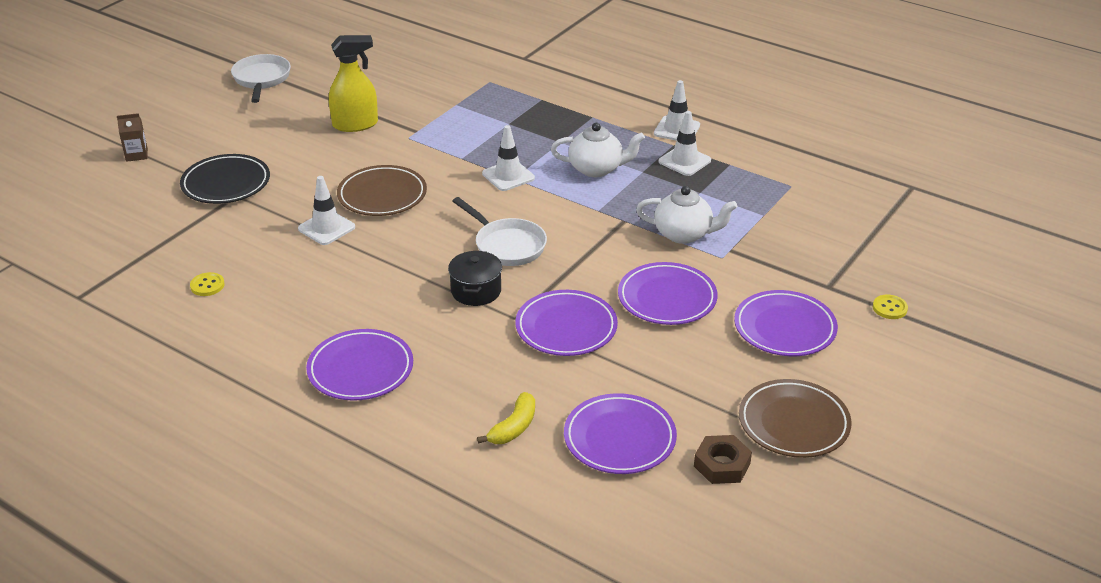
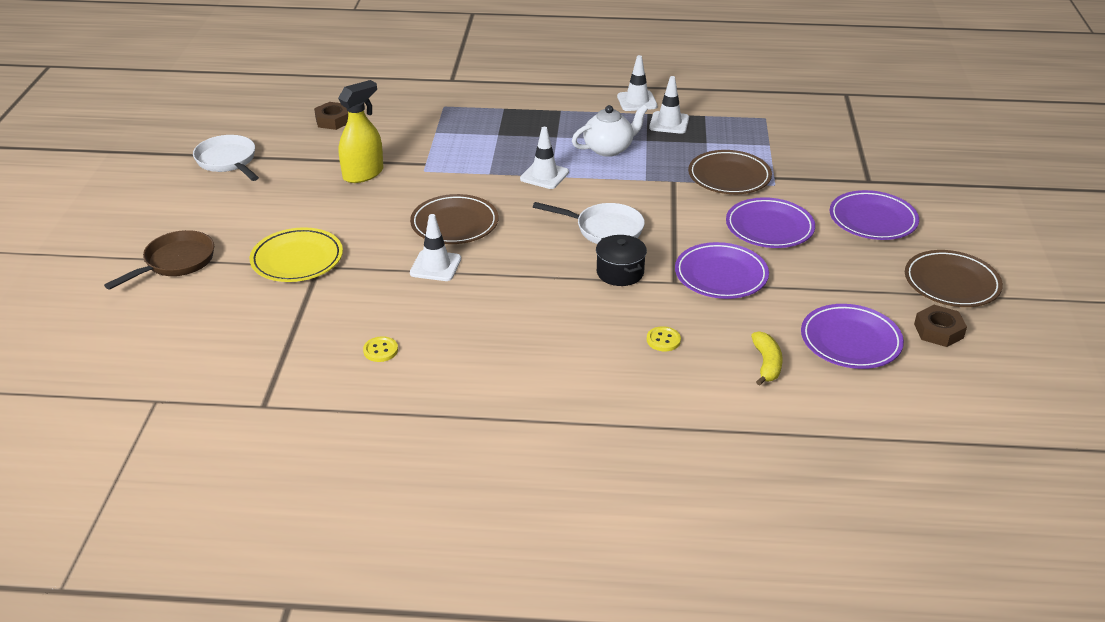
camera: 30 degrees left, 0 degrees up
brown carton [117,113,148,162] -> brown pan [104,230,214,290]
black plate [180,154,270,204] -> yellow plate [250,227,343,282]
purple plate [306,329,413,401] -> none
white teapot [636,186,737,244] -> brown plate [688,150,772,194]
yellow button [873,295,908,319] -> yellow button moved to [647,326,681,351]
none -> brown nut [314,102,348,130]

